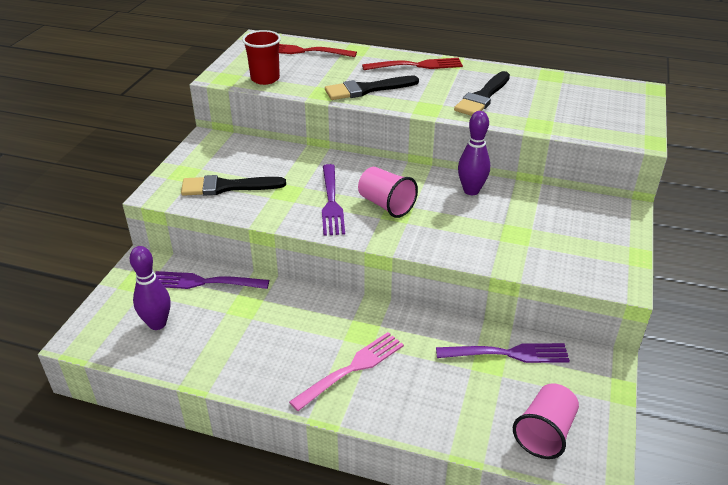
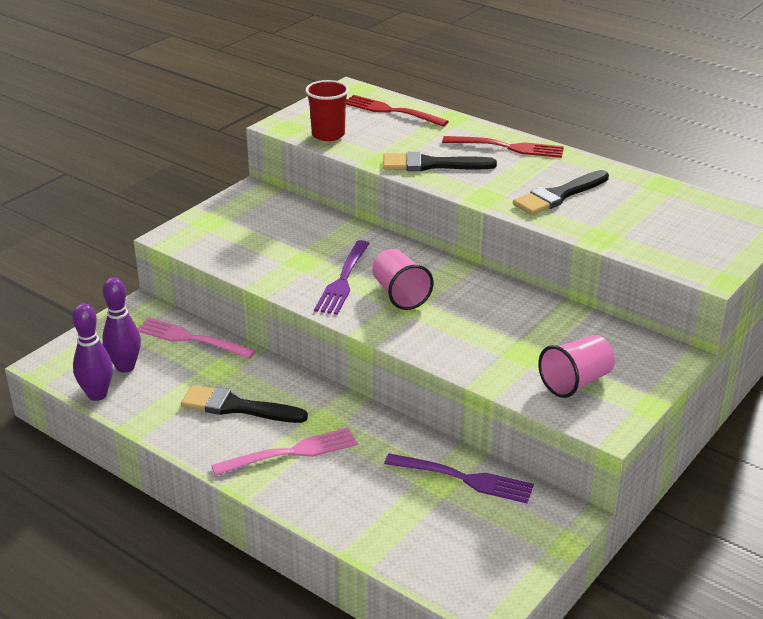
camera: 20 degrees right, 5 degrees down
purple fork [155,271,269,289] -> pink fork [137,318,256,359]
black brush [181,175,286,196] -> black brush moved to [181,385,308,423]
purple bowling pin [458,111,490,195] -> purple bowling pin moved to [72,304,113,401]
pink cup [513,383,579,459] -> pink cup moved to [538,335,615,398]

